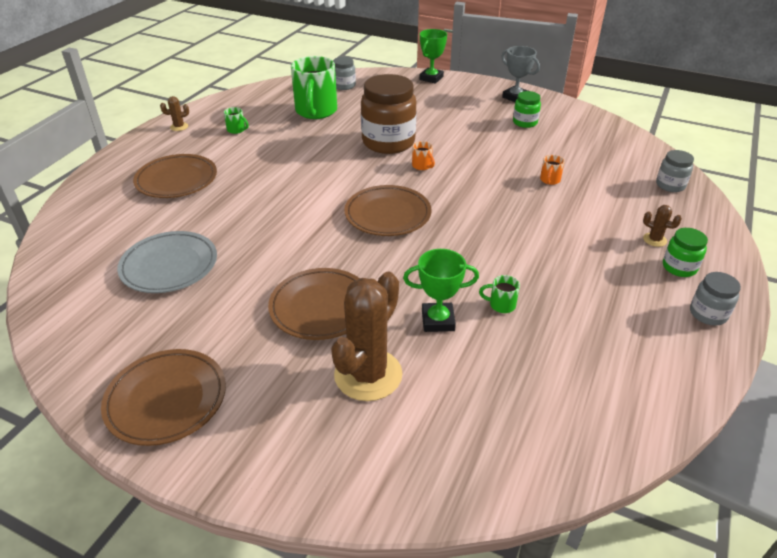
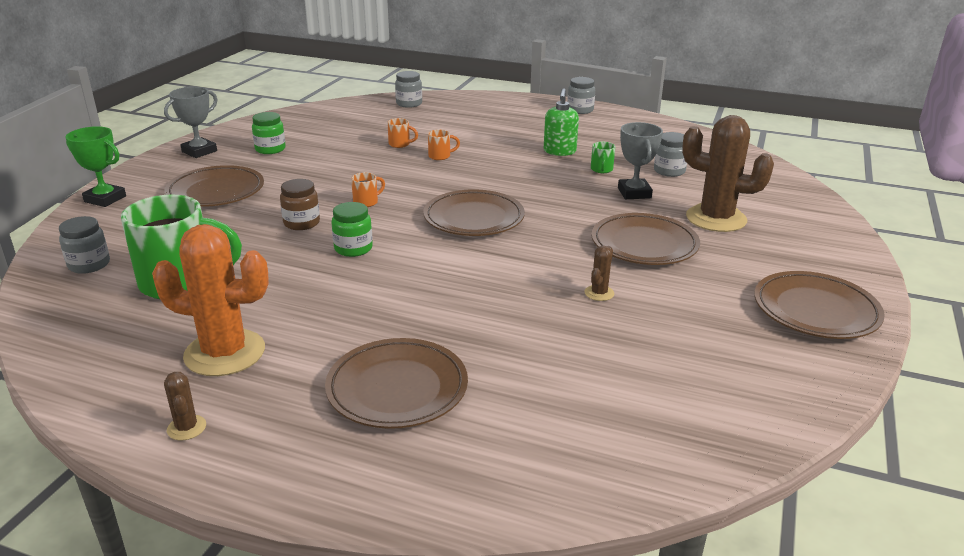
camera: 95 degrees left, 10 degrees down
grey plate [117,231,217,293] -> none
green mug [224,107,249,134] -> orange cactus [152,224,269,376]
brown jar [361,74,417,154] -> brown jar [280,179,320,230], size x0.49
green trophy [403,249,479,332] -> grey trophy [618,122,663,199]
brown cactus [643,205,682,247] -> brown cactus moved to [585,246,614,301]
green jar [663,228,708,277] -> green jar moved to [331,202,373,257]
none -> brown plate [165,165,264,207]
none -> orange mug [428,129,460,160]
none -> green soap dispenser [544,88,579,156]
none -> grey jar [654,132,687,177]

